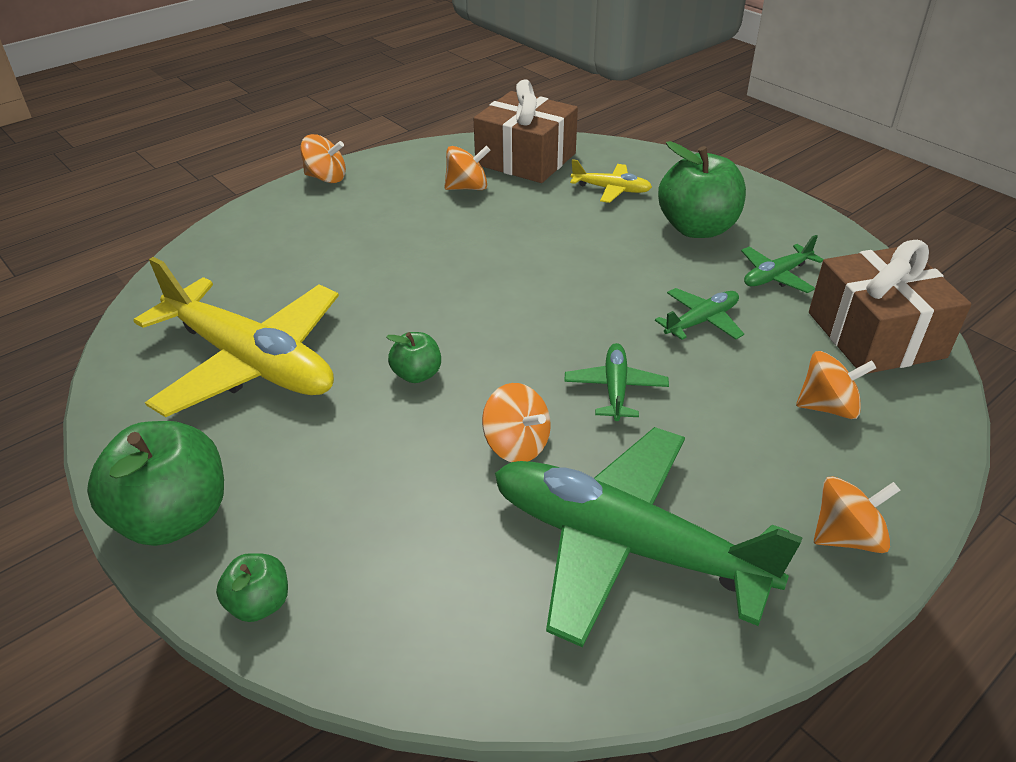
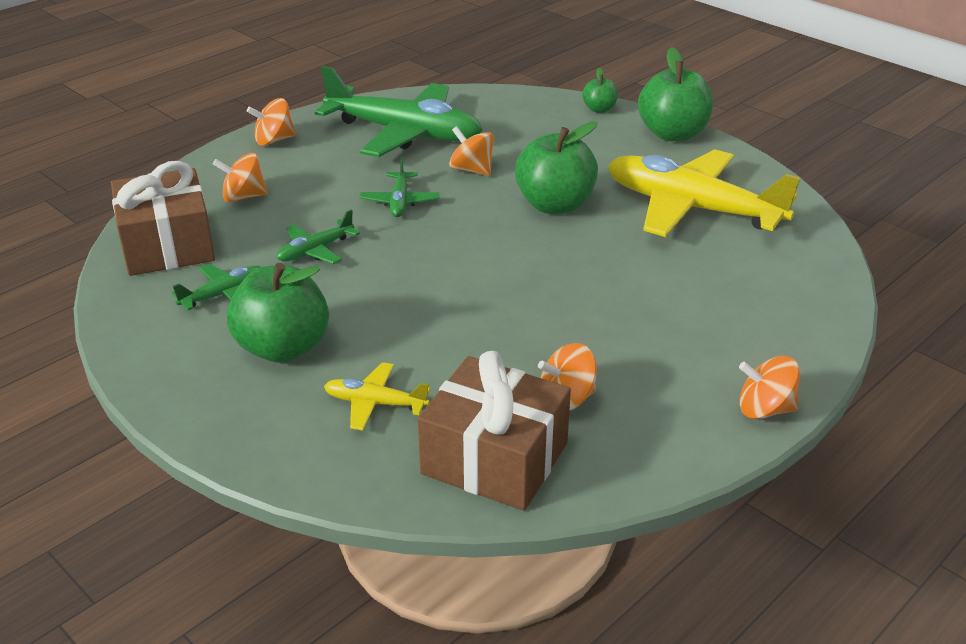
camera: 175 degrees right, 5 degrees down
green apple [386,332,441,383] -> green apple [515,121,598,214], size x1.99

